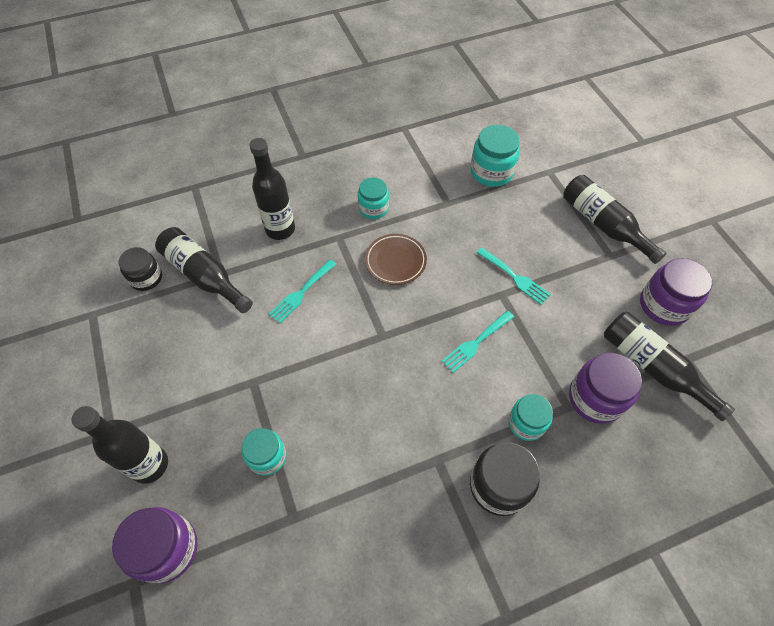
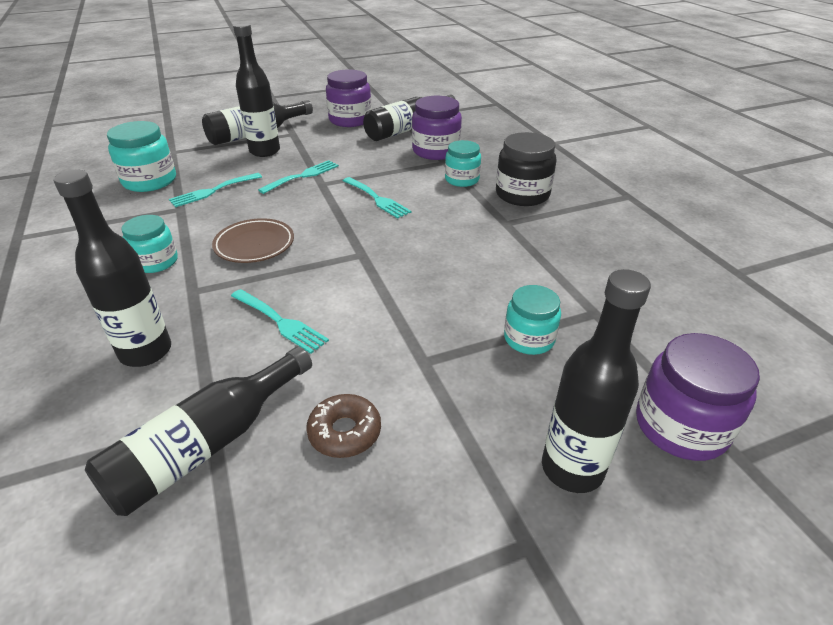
camera: 90 degrees left, 20 degrees down
black jar [119,247,162,291] -> none
none -> turquoise fork [169,173,262,207]
none -> black bottle [233,23,280,157]
none -> brown donut [306,394,381,458]

